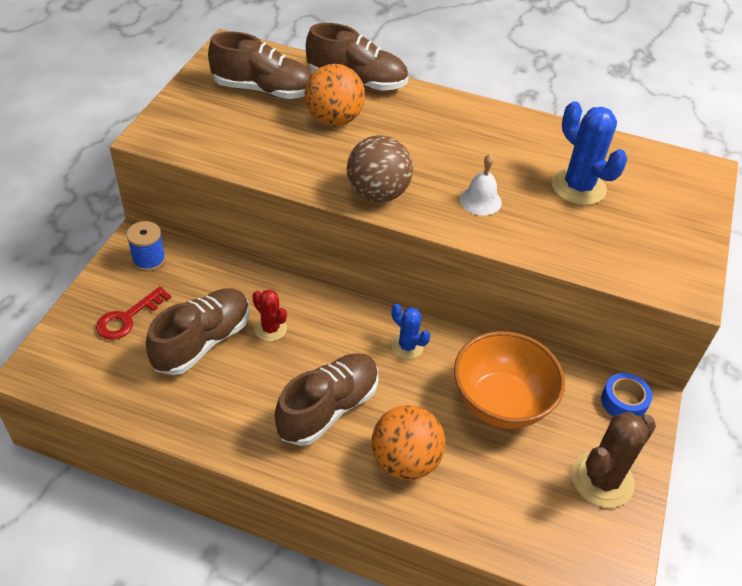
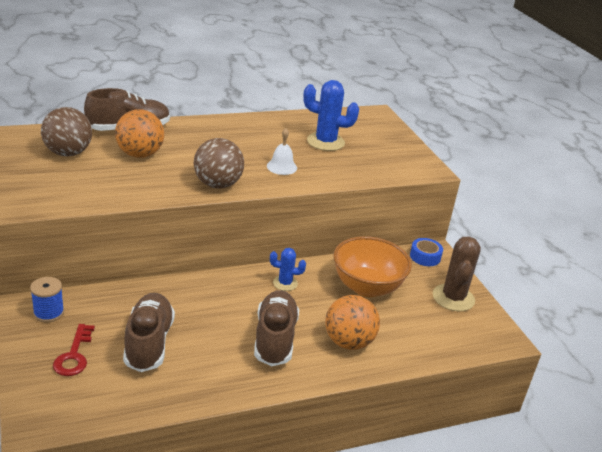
camera: 40 degrees left, 15 degrees down
brown shoe [208,32,313,99] -> brown ball [41,107,92,156]
red cactus [252,289,287,341] -> none

